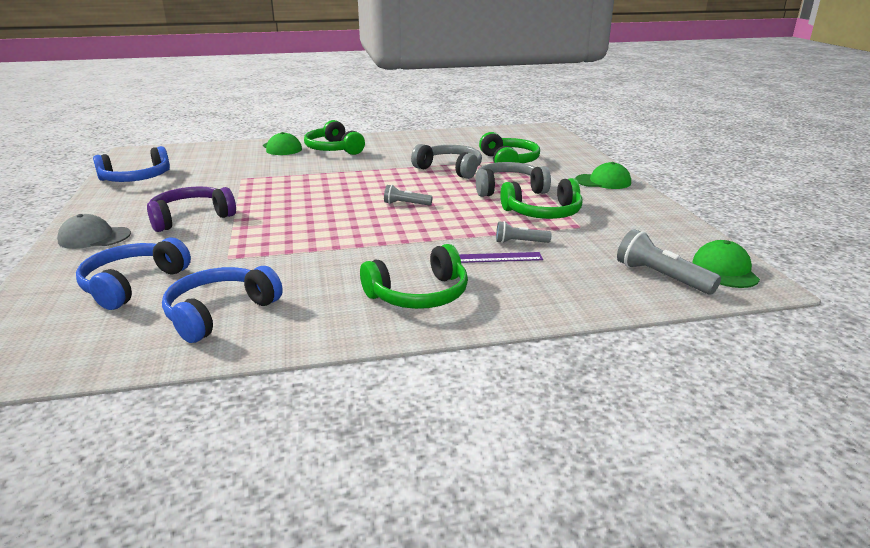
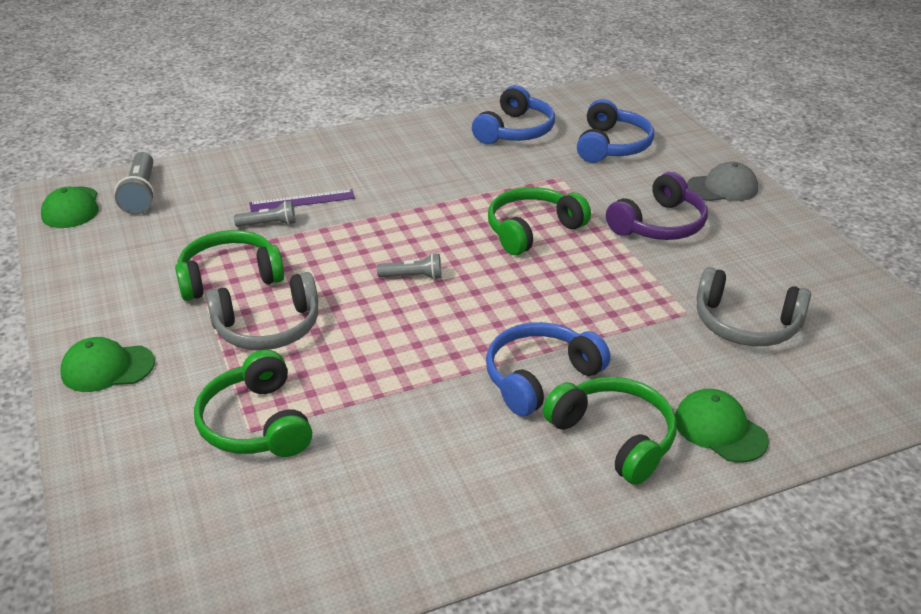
camera: 170 degrees right, 10 degrees up
blue headphones [93,146,170,182] -> blue headphones moved to [486,322,611,416]
green headphones [360,244,468,309] -> green headphones moved to [488,187,591,255]
grey headphones [411,144,482,179] -> grey headphones moved to [697,267,811,346]
grey flashlight [617,229,721,294] -> grey flashlight turned 45 degrees clockwise [114,152,155,214]

